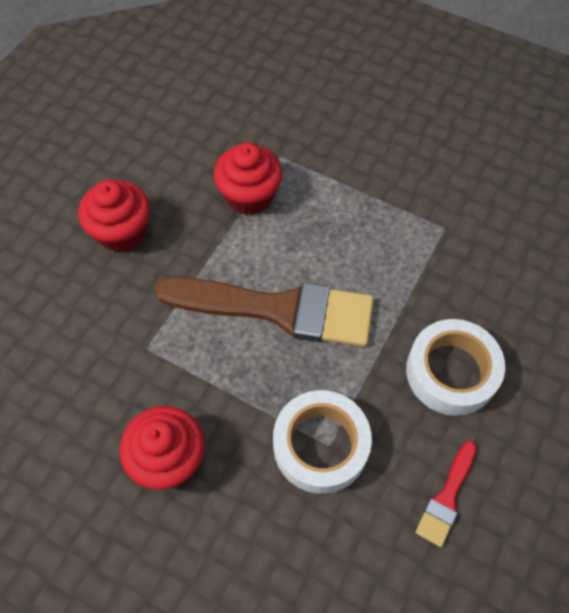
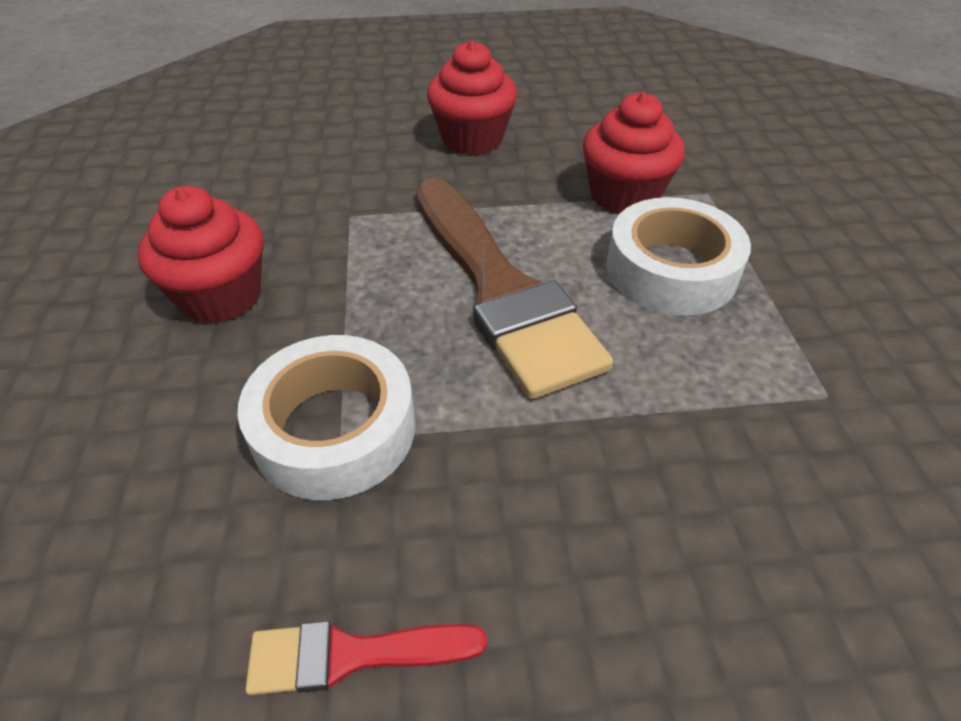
camera: 55 degrees right, 15 degrees down
white tape [406,319,505,416] -> white tape moved to [606,197,751,316]

